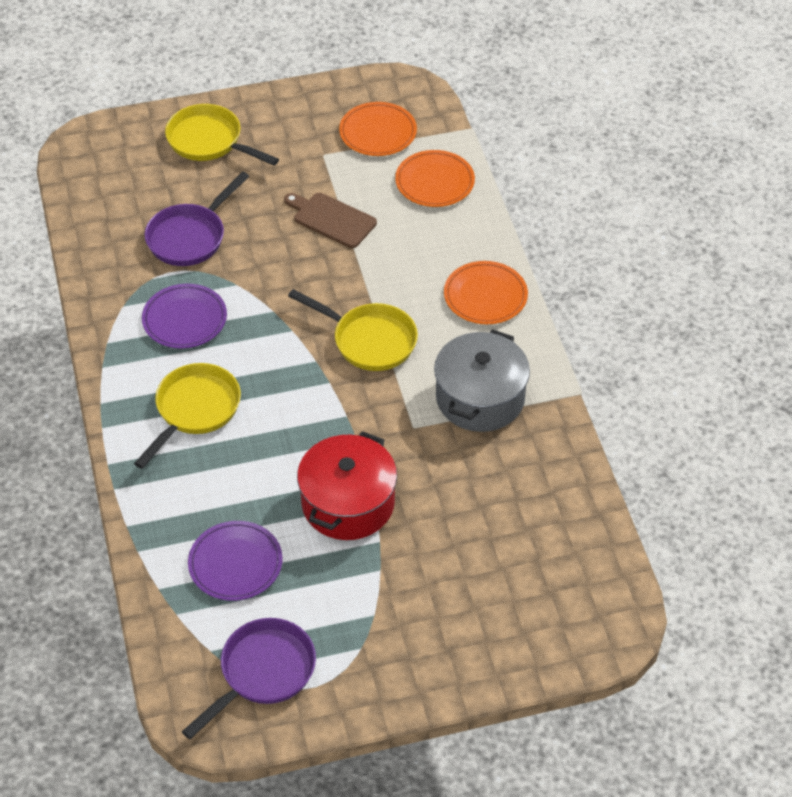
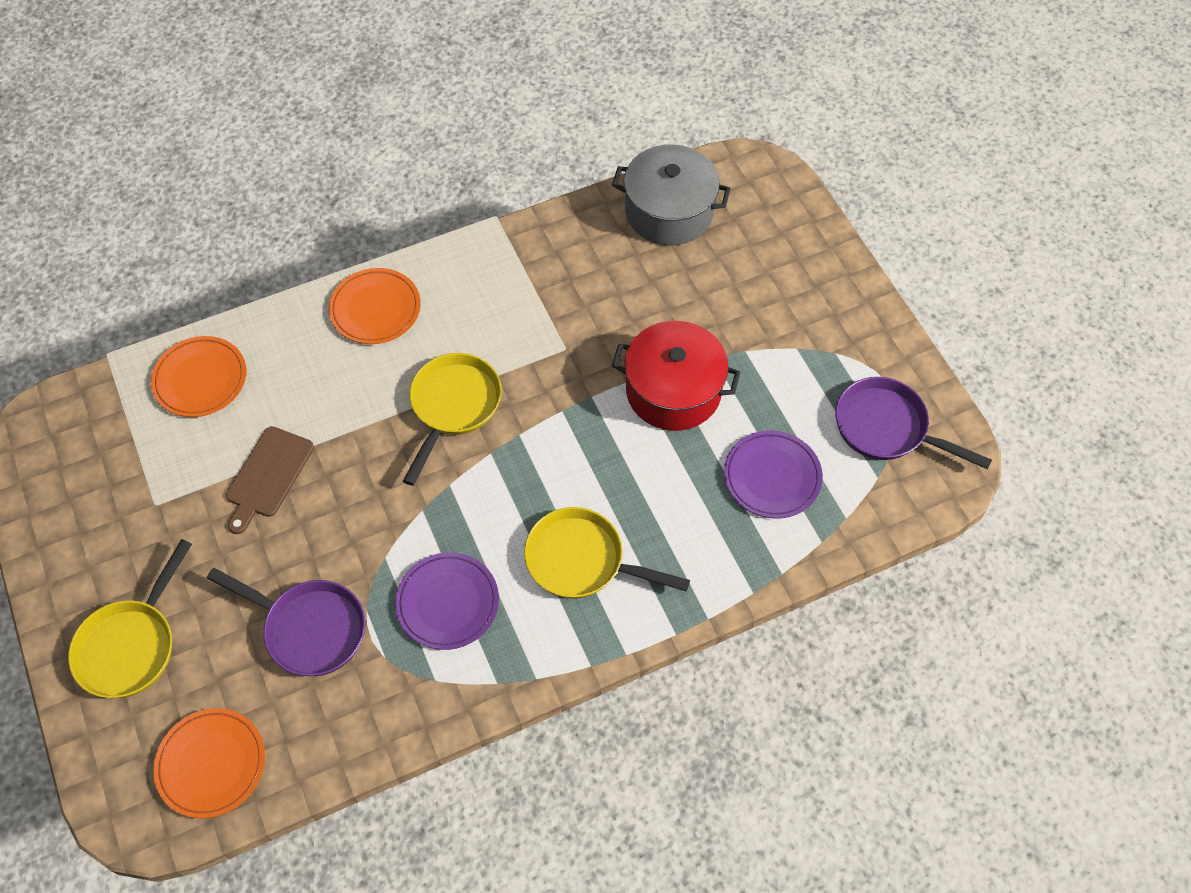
camera: 100 degrees left, 10 degrees up
orange plate [339,102,417,156] -> orange plate moved to [153,708,265,818]
grey pot [434,329,530,432] -> grey pot moved to [612,144,731,246]

